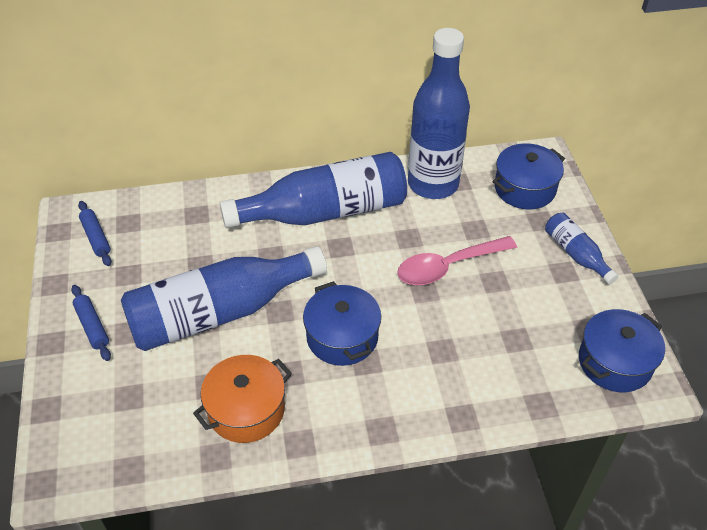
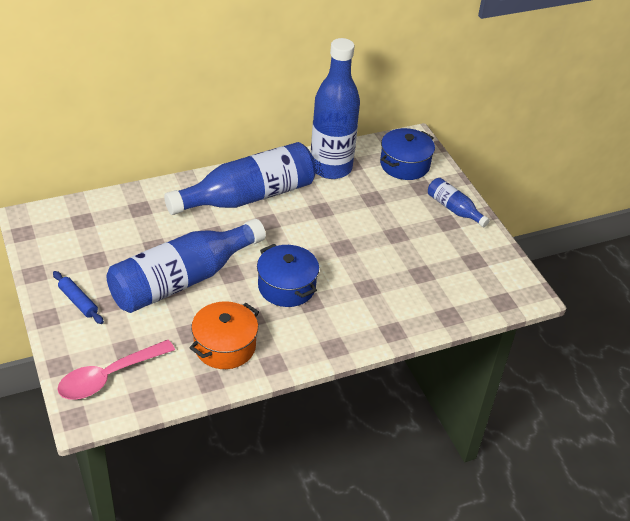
camera: 15 degrees left, 5 degrees down
blue rolling pin [78,201,112,266] -> none
pink spoon [397,236,517,285] -> pink spoon moved to [57,340,175,400]
blue pot [579,309,665,392] -> none

